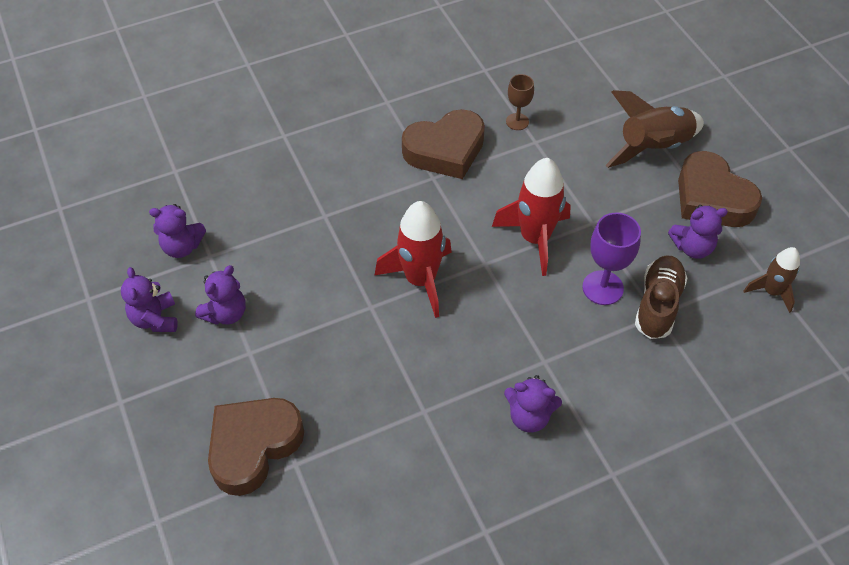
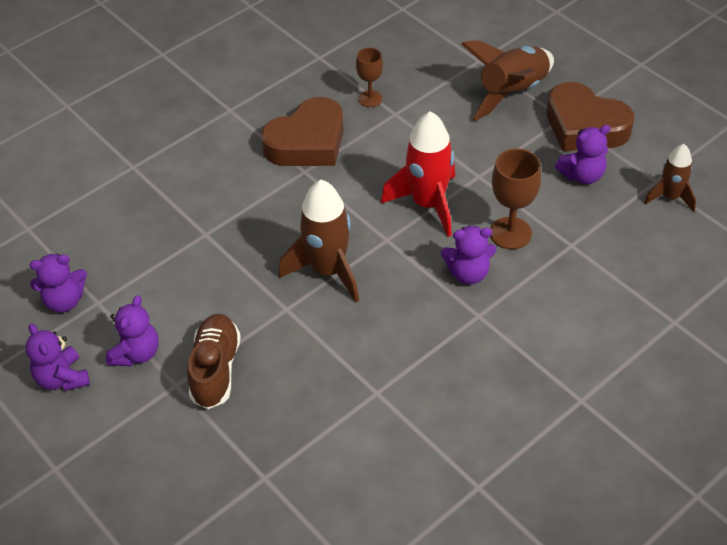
camera: 15 degrees left, 5 degrees down
brown heart [208,398,304,496] -> none
red rocket [374,201,452,318] -> brown rocket [279,180,359,302]
purple teddy bear [504,375,562,433] -> purple teddy bear moved to [441,225,496,284]
purple goblet [582,212,641,305] -> brown goblet [490,149,541,249]
brown shoe [635,255,688,339] -> brown shoe moved to [187,314,241,409]

